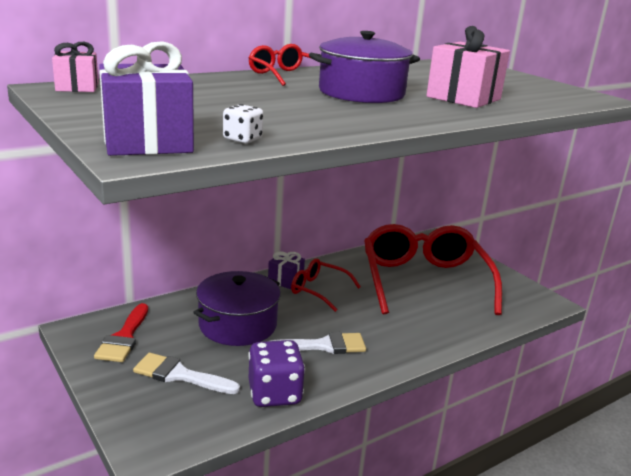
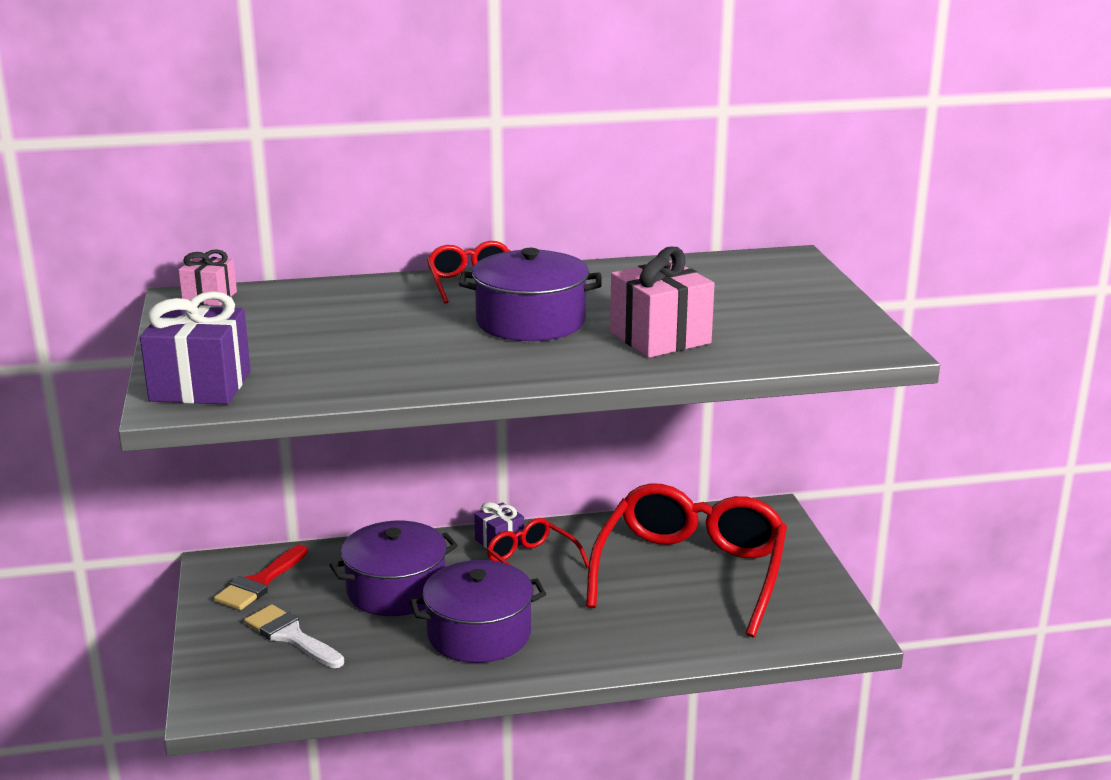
camera: 25 degrees right, 0 degrees up
white dice [223,104,263,143] -> none
purple dice [248,340,305,407] -> none
white brush [270,332,366,354] -> purple pot [410,560,546,663]

